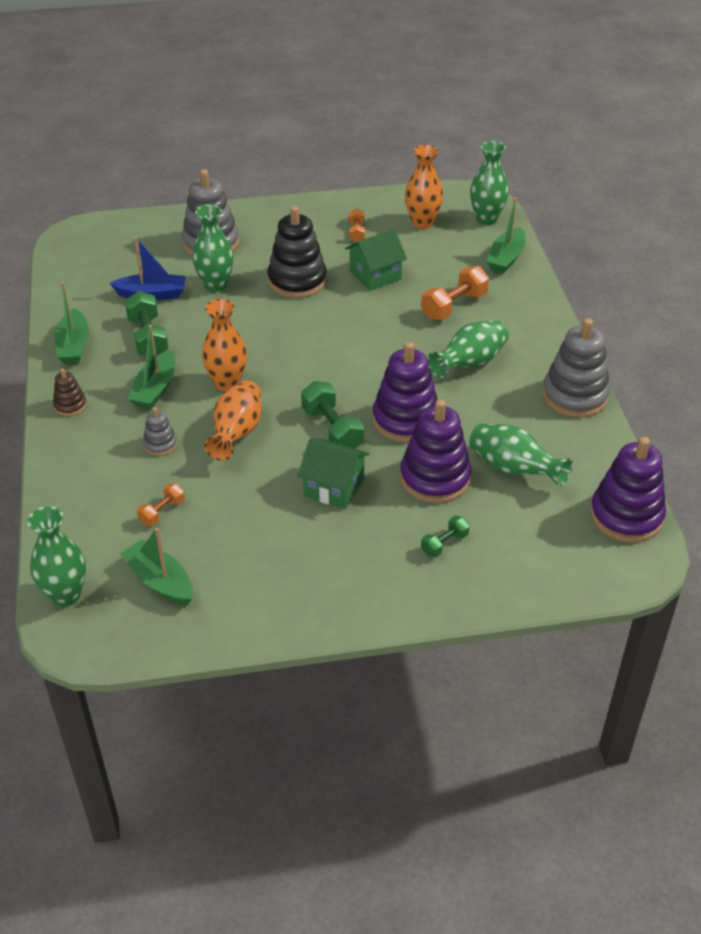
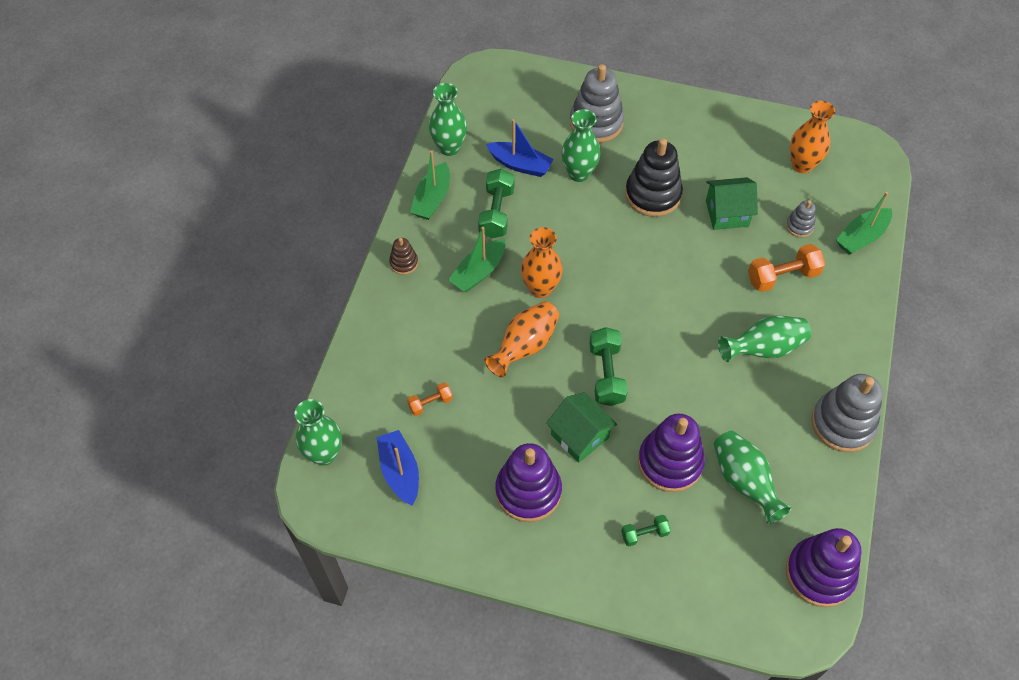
camera: 25 degrees right, 15 degrees up
green boat [120,528,193,605] -> blue boat [377,430,419,506]
grey stacking toy [143,407,177,456] -> grey stacking toy moved to [786,200,815,238]
orange dumbbell [349,208,365,242] -> none
purple stacking toy [372,342,437,443] -> purple stacking toy moved to [495,443,562,522]
green vase [470,141,509,225] -> green vase moved to [429,83,467,156]

